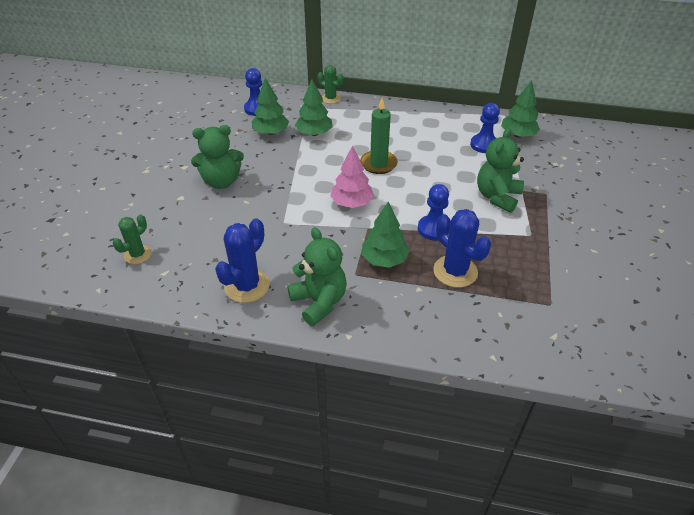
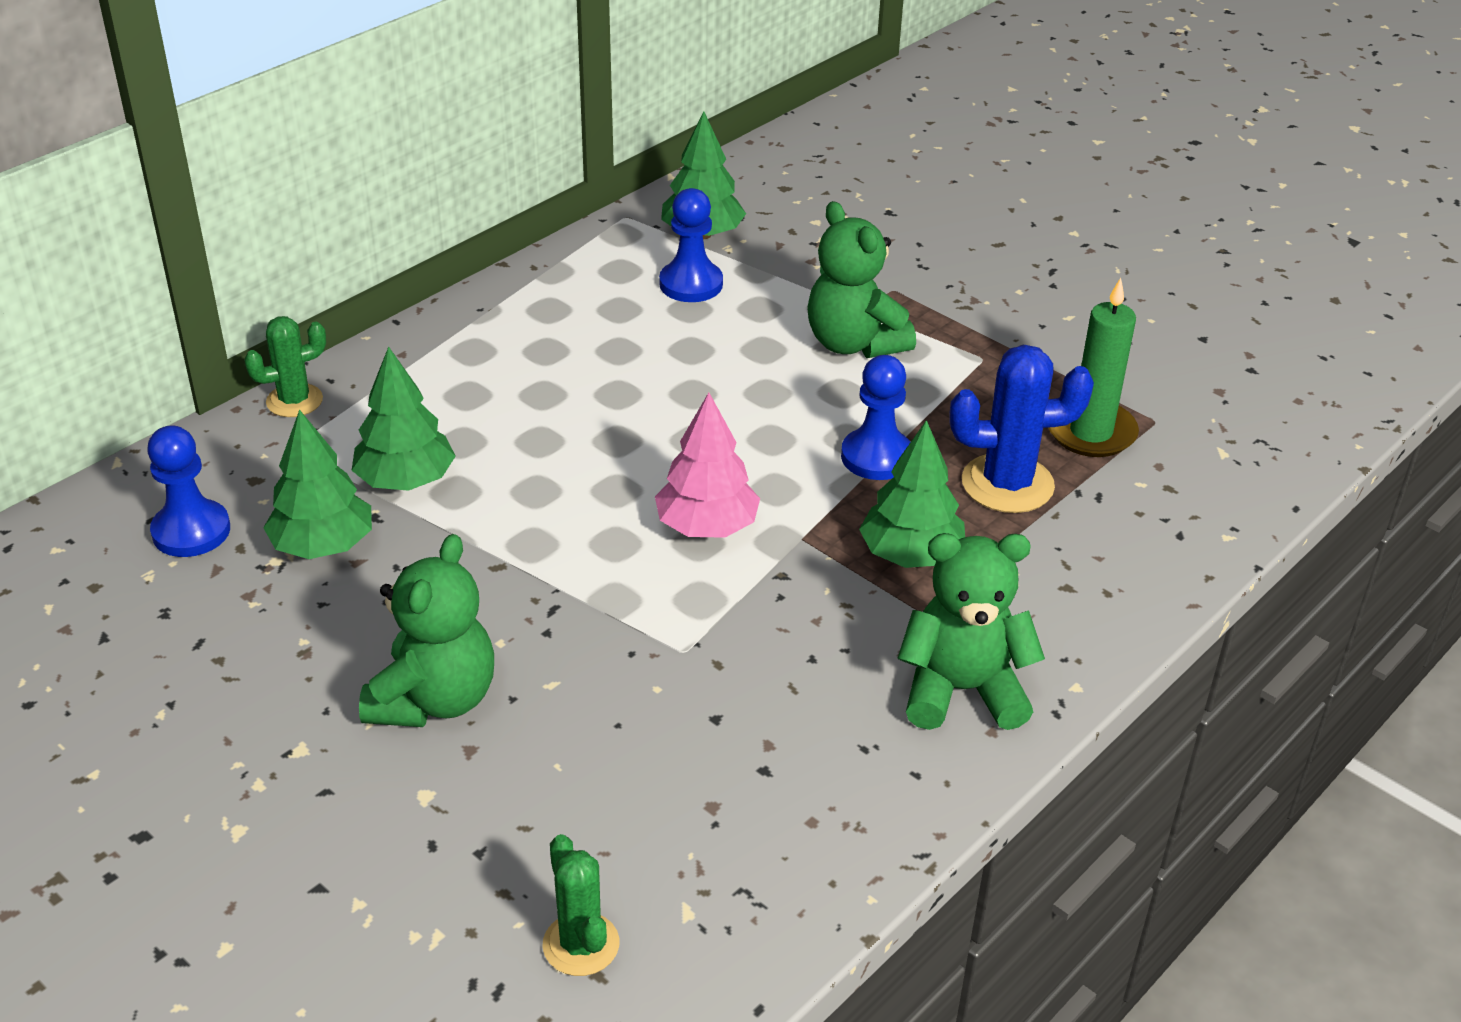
camera: 60 degrees left, 5 degrees down
blue cactus [215,218,270,303] -> none
green candle [360,98,398,174] -> green candle moved to [1048,278,1139,457]

